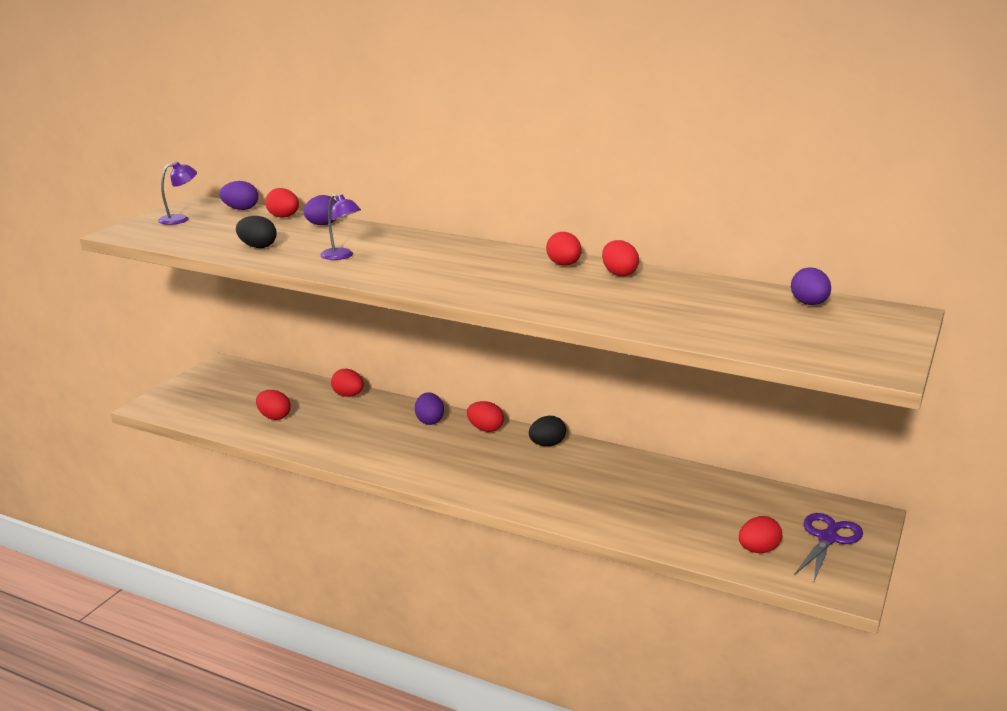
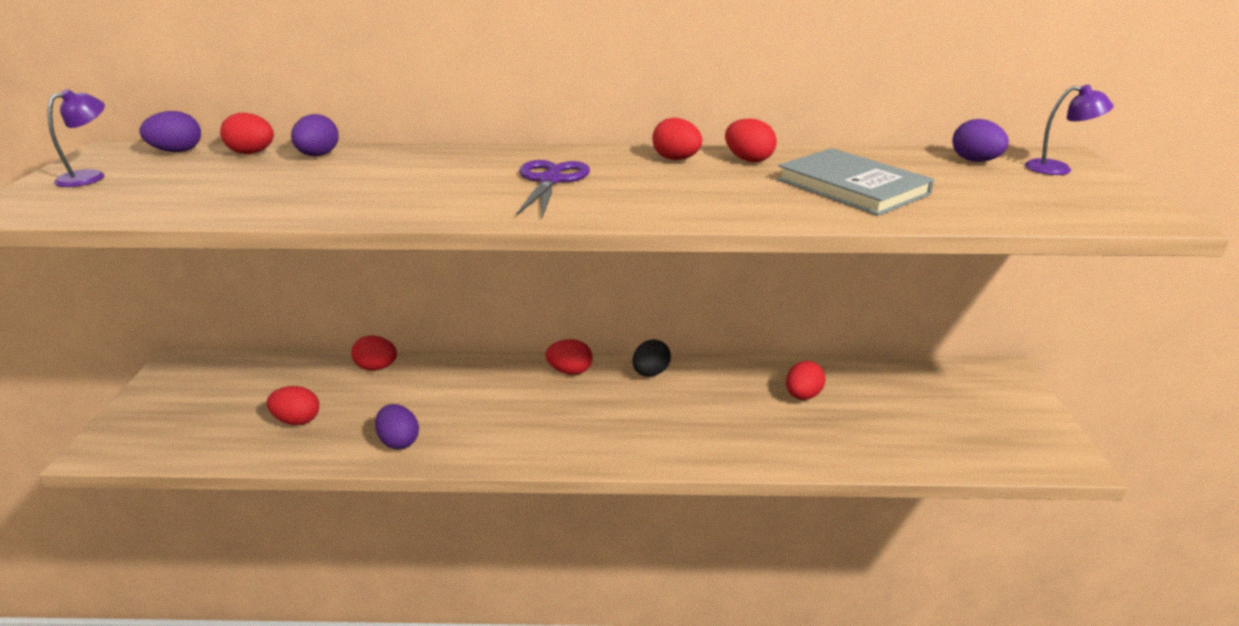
camera: 25 degrees left, 5 degrees up
black egg [236,216,277,248] -> none
purple lamp [320,194,361,260] -> purple lamp moved to [1025,85,1114,175]
purple egg [415,392,444,425] -> purple egg moved to [375,404,419,449]
red egg [739,516,782,553] -> red egg moved to [786,361,825,400]
purple scissors [794,513,863,581] -> purple scissors moved to [517,160,590,218]
none -> grey book [777,148,934,216]

